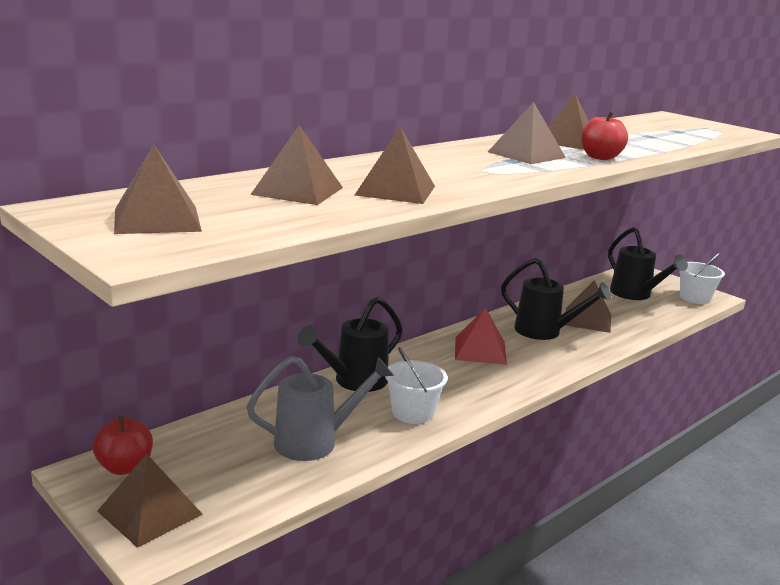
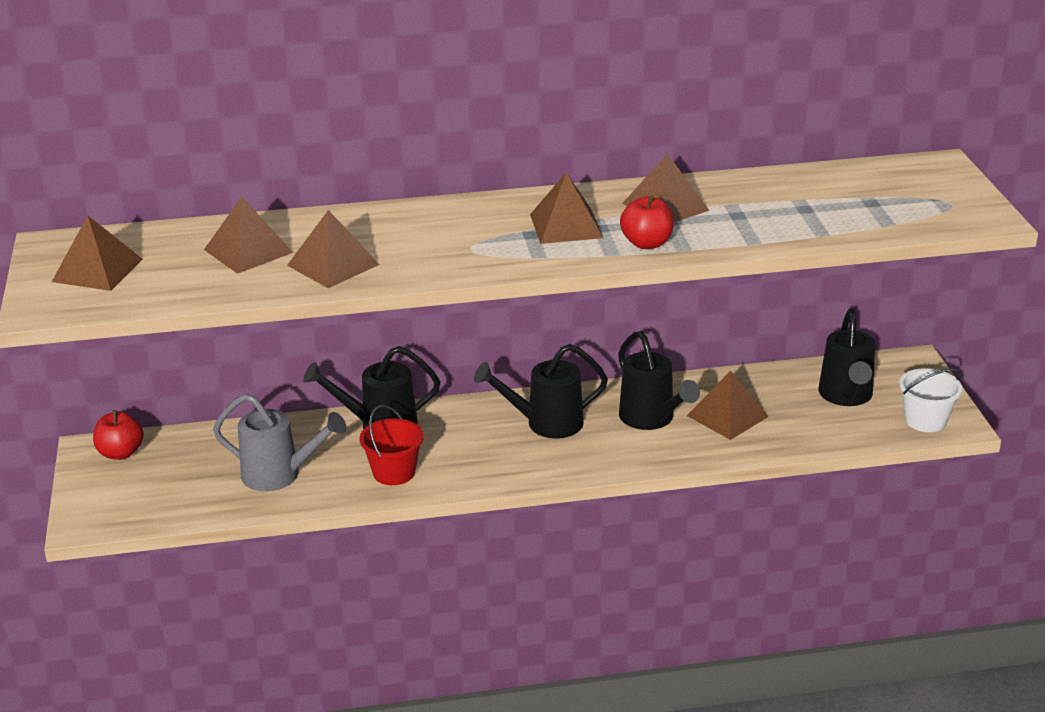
camera: 35 degrees right, 10 degrees up
brown pyramid [97,454,203,548] -> none
white bucket [385,347,448,424] -> red bucket [359,405,424,485]
red pyramid [455,307,507,365] -> black watering can [474,344,608,439]

